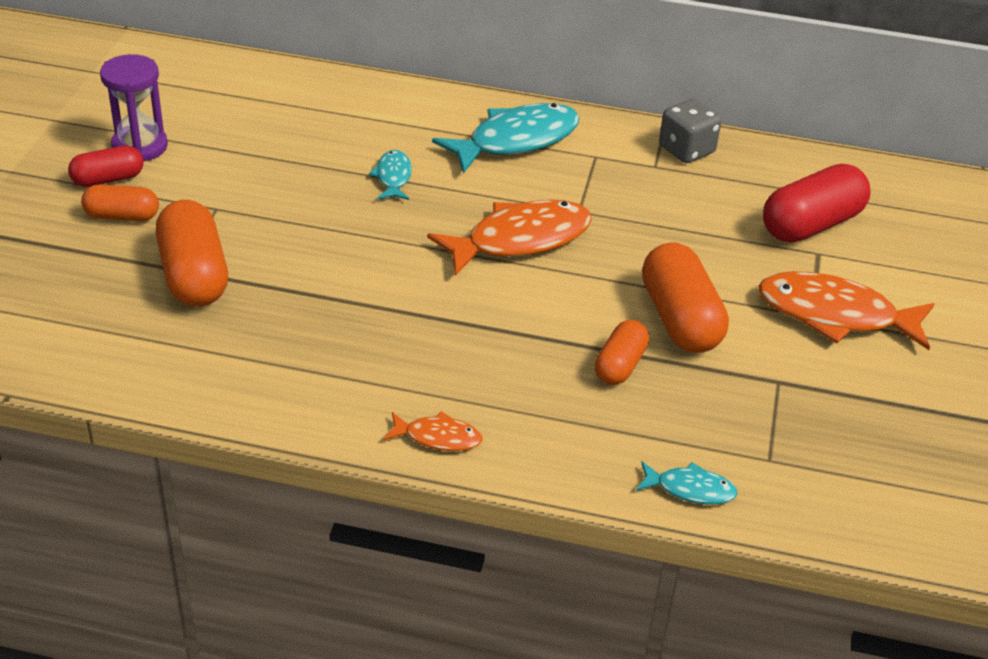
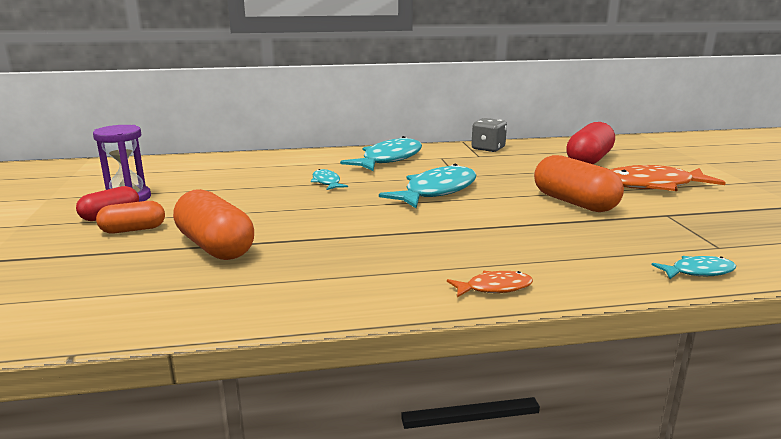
camera: 20 degrees left, 20 degrees down
orange fish [427,199,592,276] -> turquoise fish [379,164,476,208]
orange capsule [595,320,649,385] -> none

